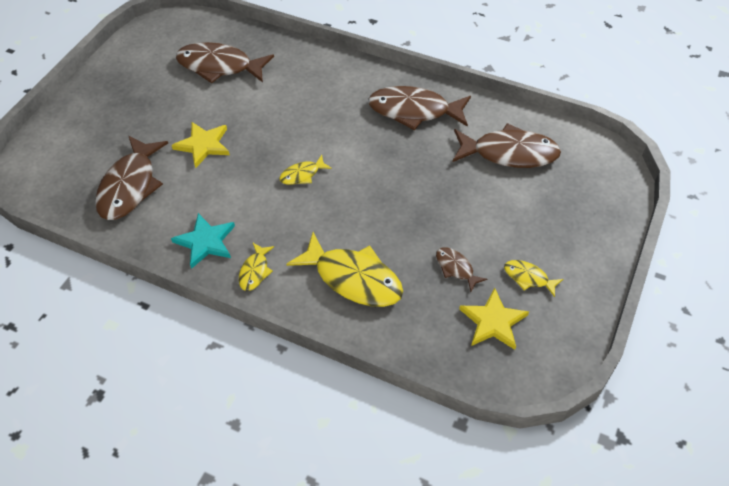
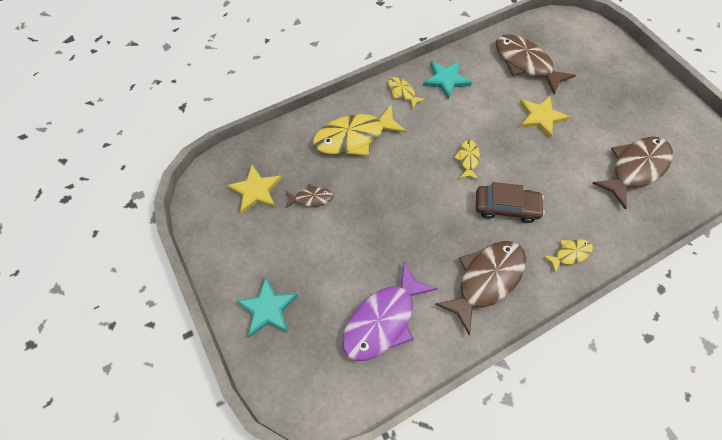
camera: 125 degrees right, 10 degrees up
brown fish [452,123,561,168] -> purple fish [342,262,438,361]
yellow fish [504,260,563,297] -> yellow fish moved to [543,239,593,273]
none -> turquoise star [236,277,298,337]
none -> brown car [476,182,545,223]

